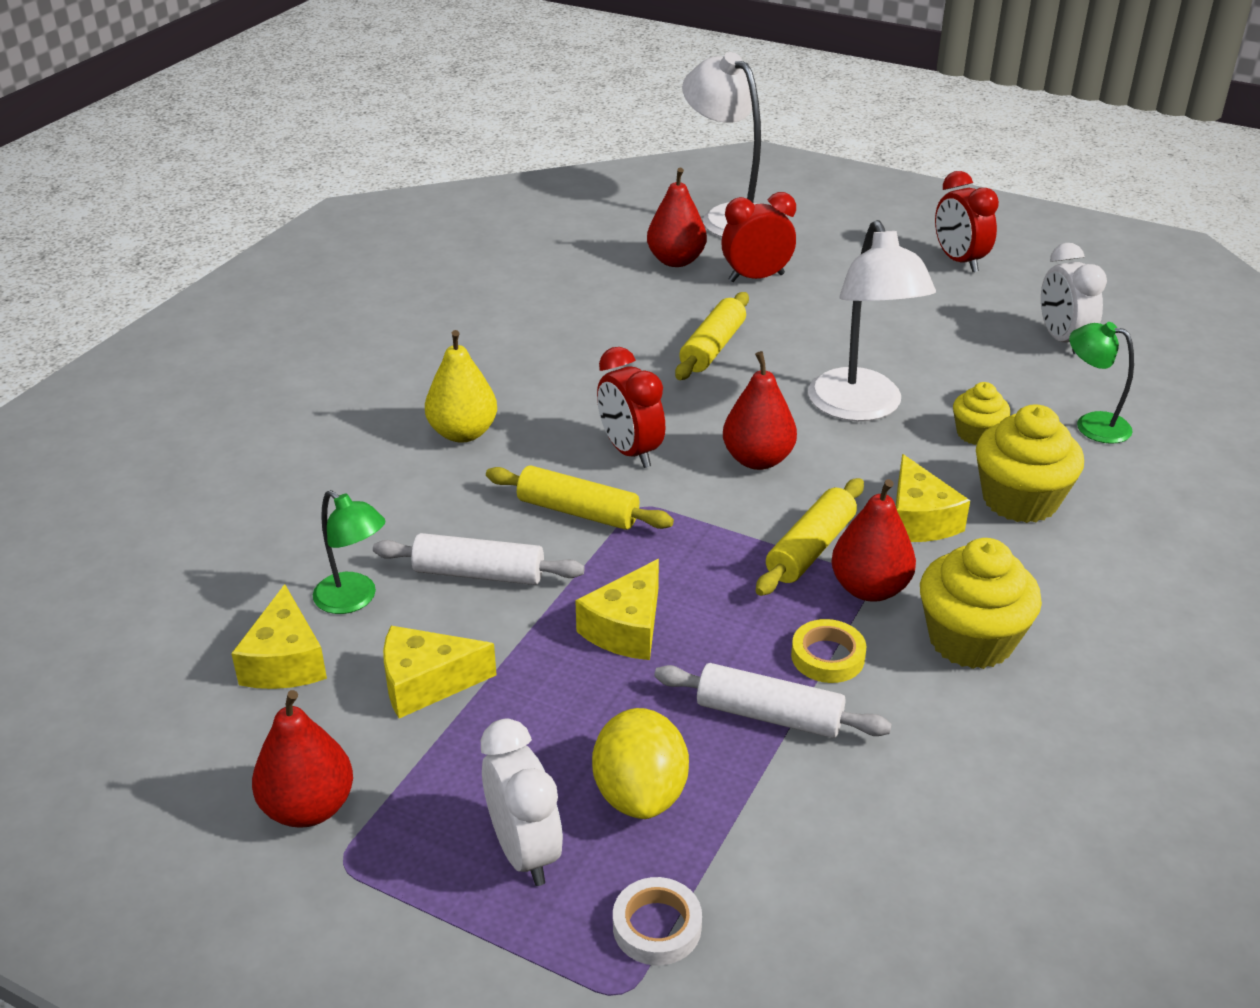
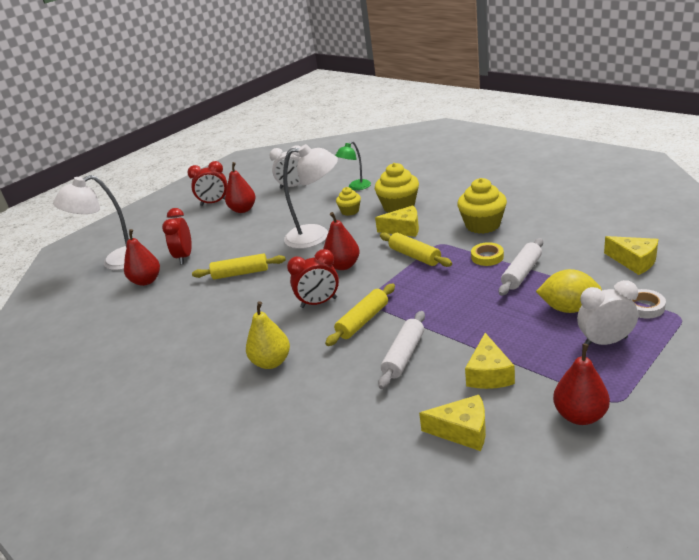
camera: 70 degrees left, 5 degrees down
green lamp [313,490,386,614] -> none
yellow cheese [575,559,659,660] -> yellow cheese moved to [604,236,658,275]
yellow rolling pin [675,292,749,380] -> yellow rolling pin turned 45 degrees counterclockwise [192,253,286,279]
red pear [831,479,916,602] -> red pear moved to [225,162,256,213]

